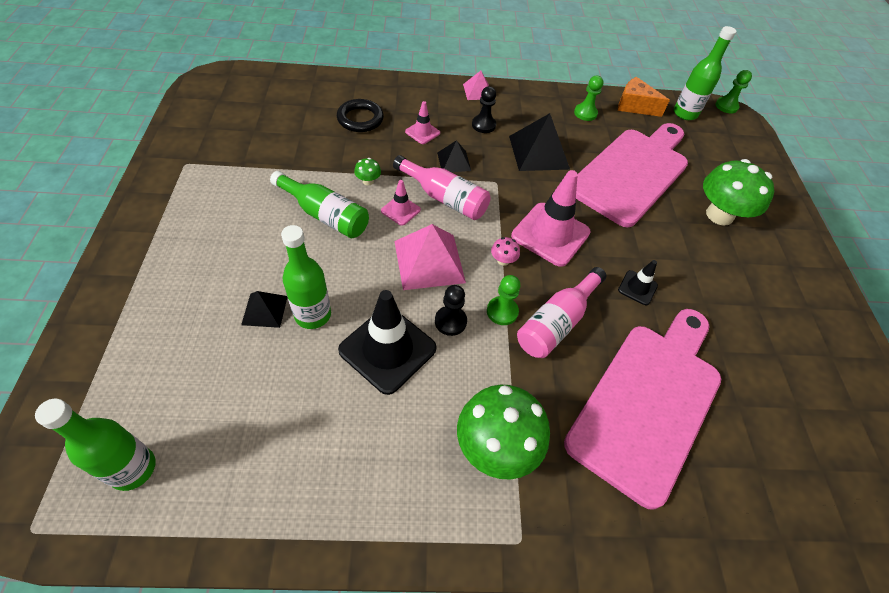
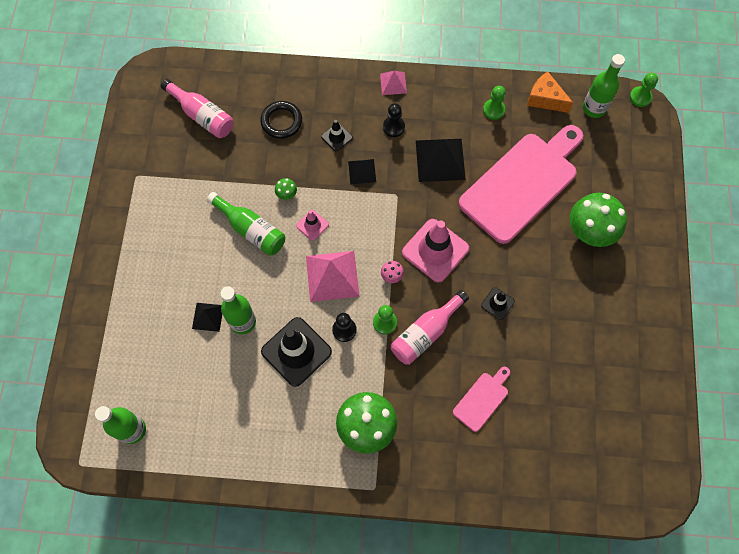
camera: 10 degrees right, 15 degrees up
pink bottle [393,155,491,220] -> pink bottle moved to [161,79,234,138]
pink traffic cone [405,101,440,144] -> black traffic cone [321,120,353,151]
pink cutting board [564,309,721,510] -> pink cutting board [453,367,510,432], size x0.44

